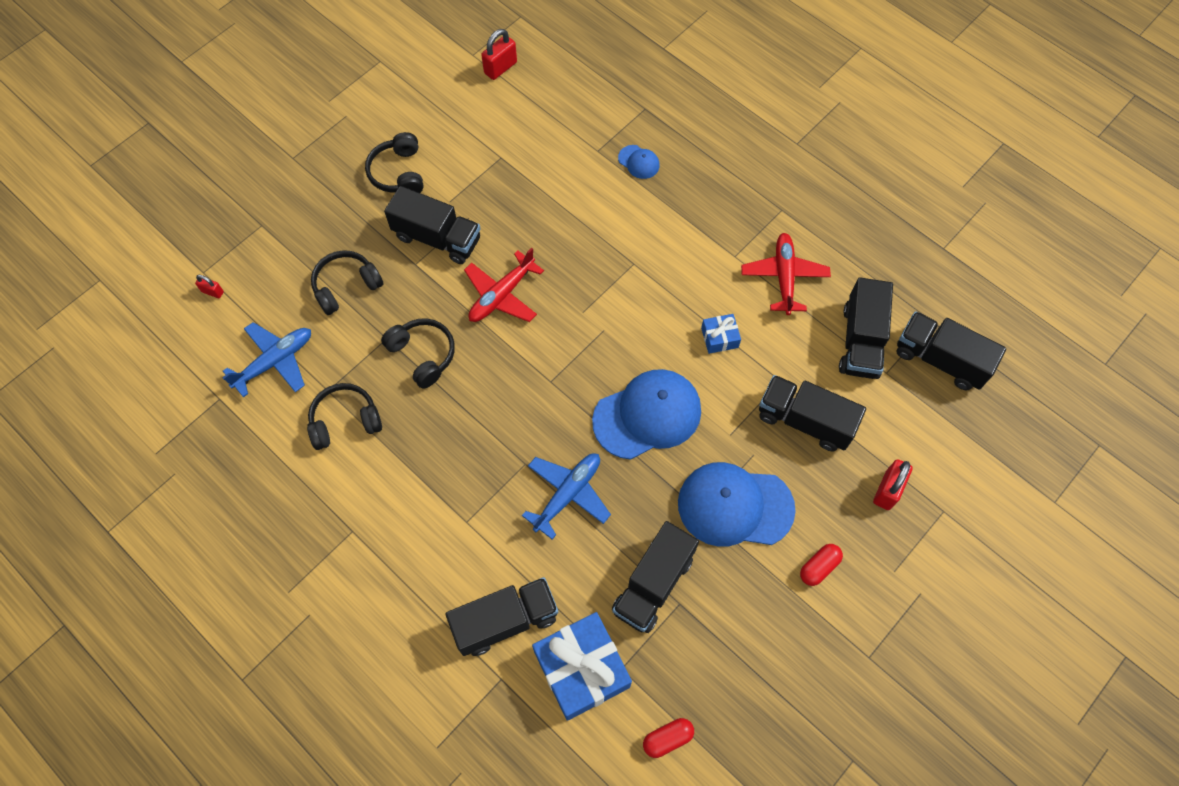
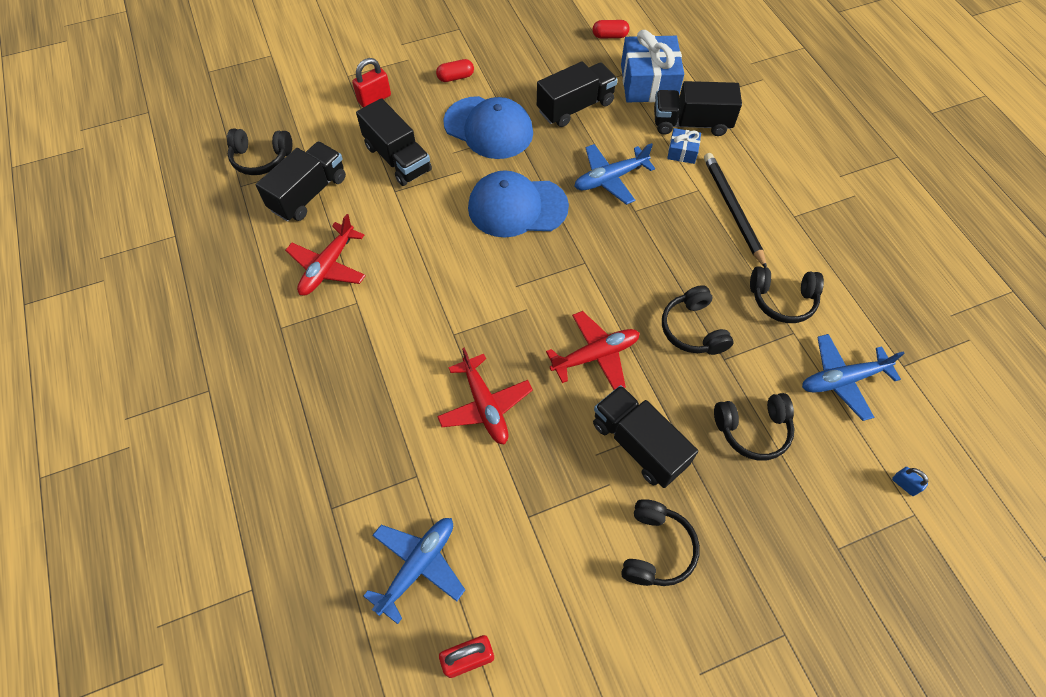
camera: 155 degrees left, 5 degrees down
red padlock [195,275,224,298] -> blue padlock [892,467,928,496]
blue cap [618,145,660,179] -> none
blue gift [701,314,741,354] -> blue gift moved to [667,128,701,164]
black truck [897,311,1006,390] -> black headphones [227,128,292,175]
none -> blue plane [364,518,465,624]
none -> red plane [437,348,533,445]
none -> black pencil [704,153,767,267]

